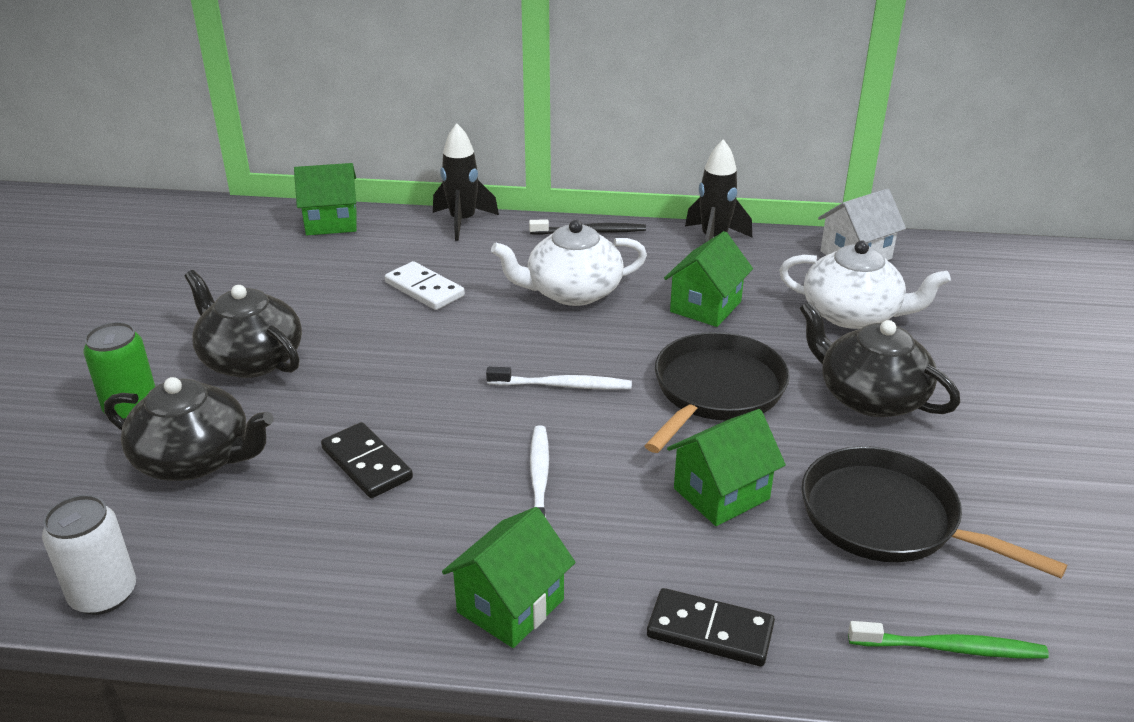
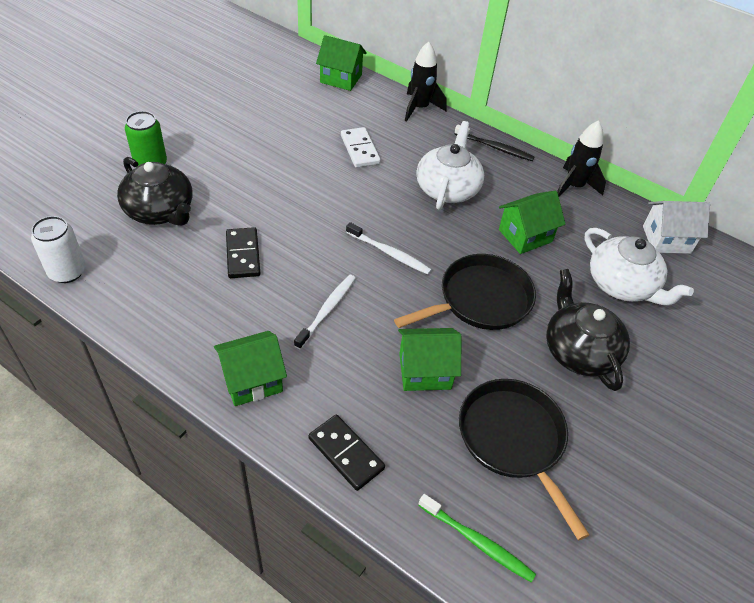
camera: 25 degrees right, 15 degrees up
black teapot [185,270,302,378] -> none
white teapot [491,220,647,306] -> white teapot turned 90 degrees clockwise [416,121,484,210]

